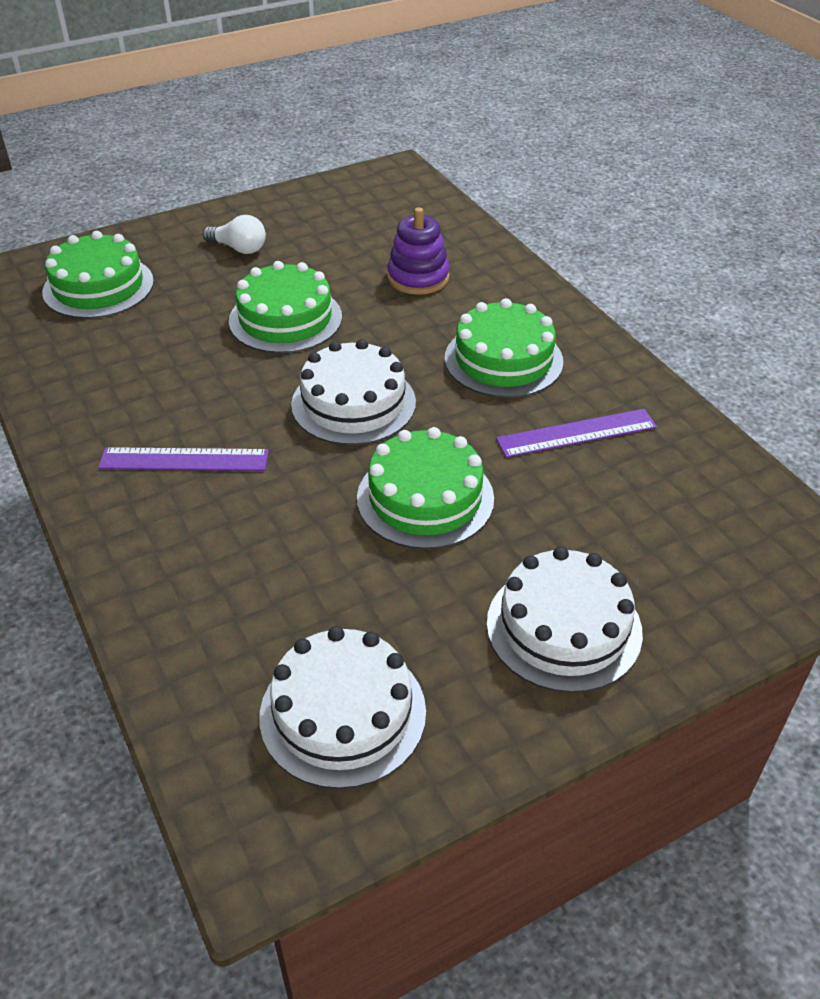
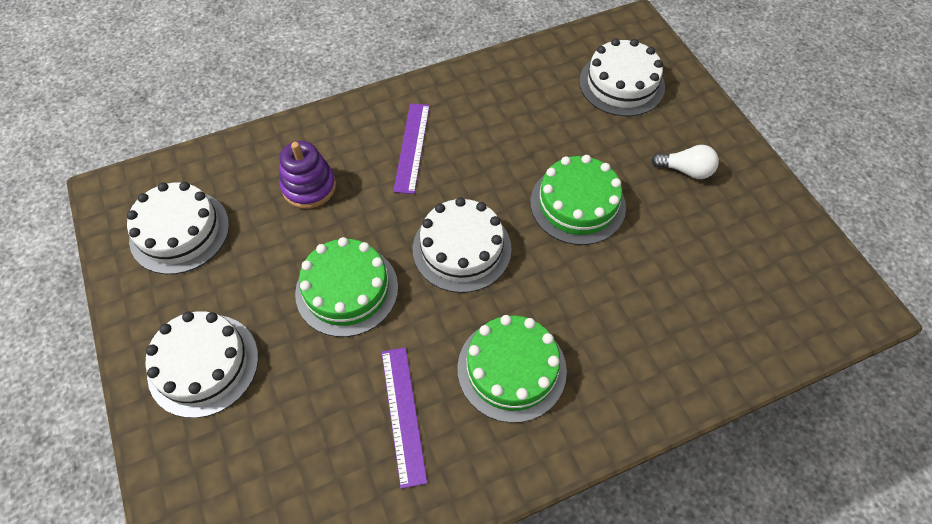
camera: 95 degrees right, 15 degrees up
green cake [42,231,154,319] -> white cake [579,38,665,116]
white light bulb [203,215,266,254] -> white light bulb turned 105 degrees counterclockwise [651,145,719,179]
purple stacking toy [387,207,450,295] -> purple stacking toy moved to [279,141,336,209]

